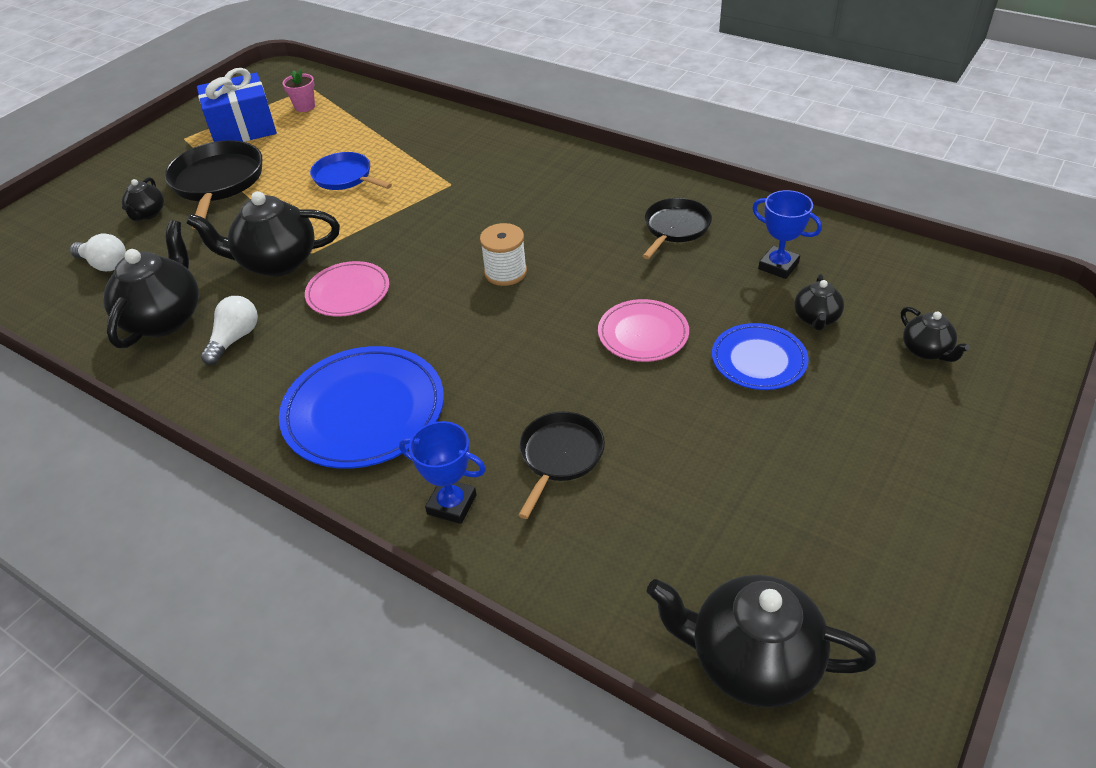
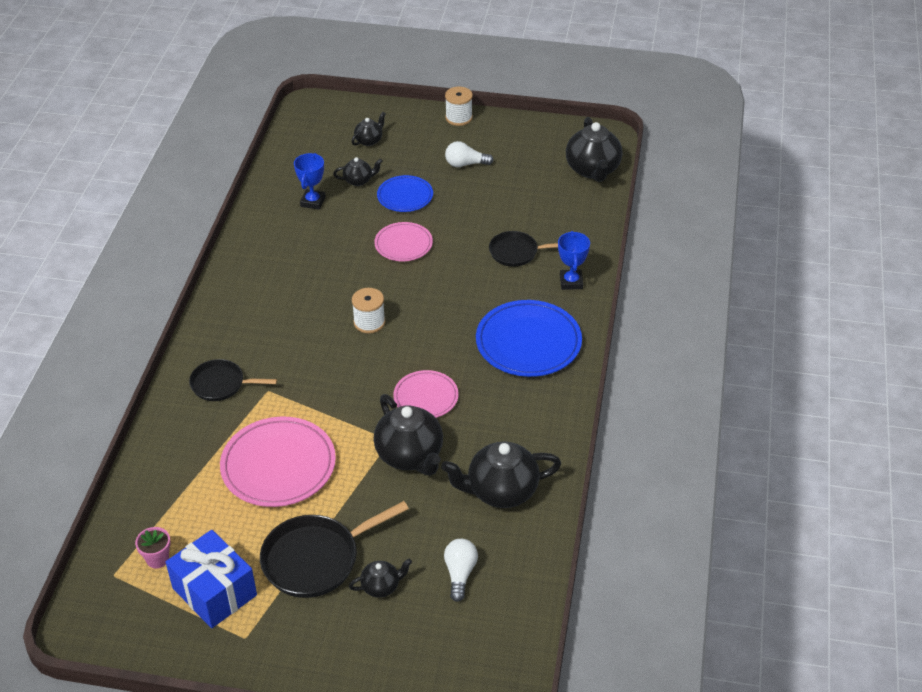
camera: 115 degrees left, 0 degrees up
white light bulb [201,296,258,365] -> white light bulb moved to [445,141,494,167]
blue pan [310,152,392,190] -> pink plate [220,417,336,507]
black pan [642,198,712,259] -> black pan moved to [189,359,277,401]
none -> white spool [445,86,473,126]

